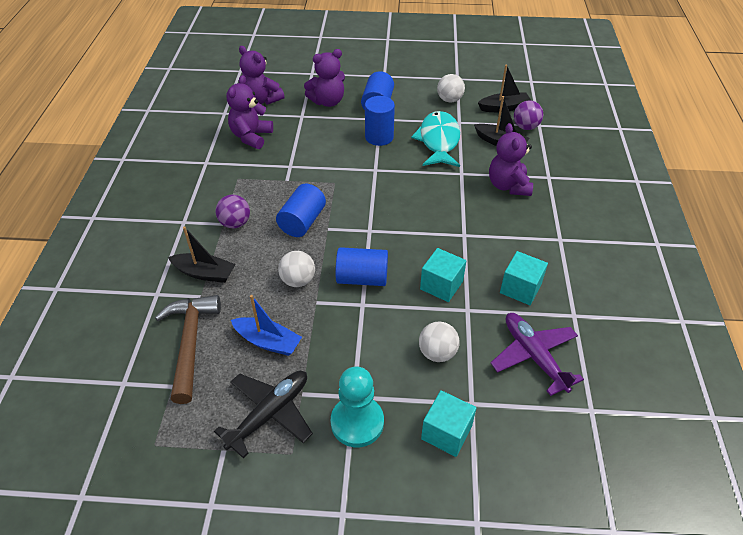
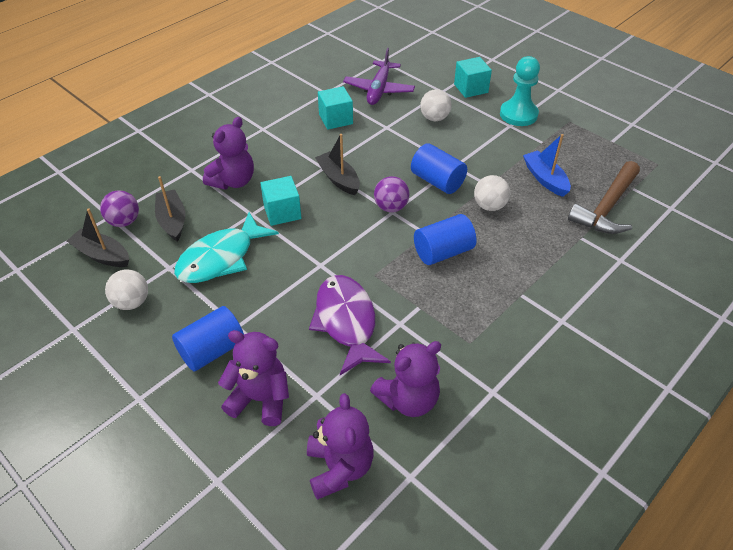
camera: 140 degrees left, 0 degrees up
black boat [168,227,236,283] -> black boat moved to [315,134,360,195]
black plane [214,371,313,458] -> none
purple ball [216,195,250,228] -> purple ball moved to [374,176,410,212]
blue cylinder [365,96,395,146] -> none
turquoise cube [420,248,466,302] -> turquoise cube moved to [260,176,301,226]
none -> purple fish [309,275,391,375]

